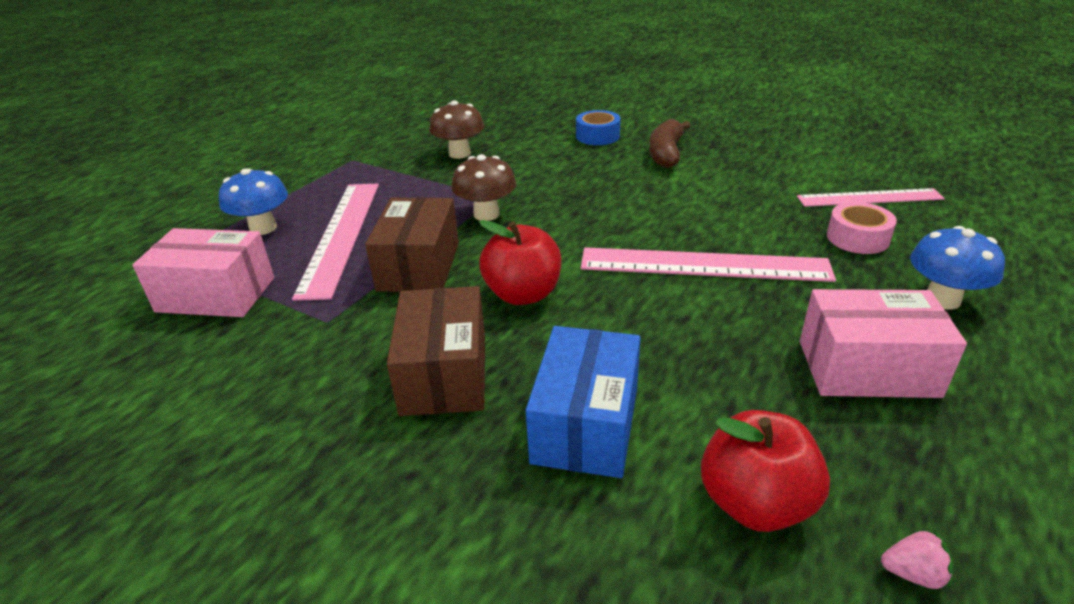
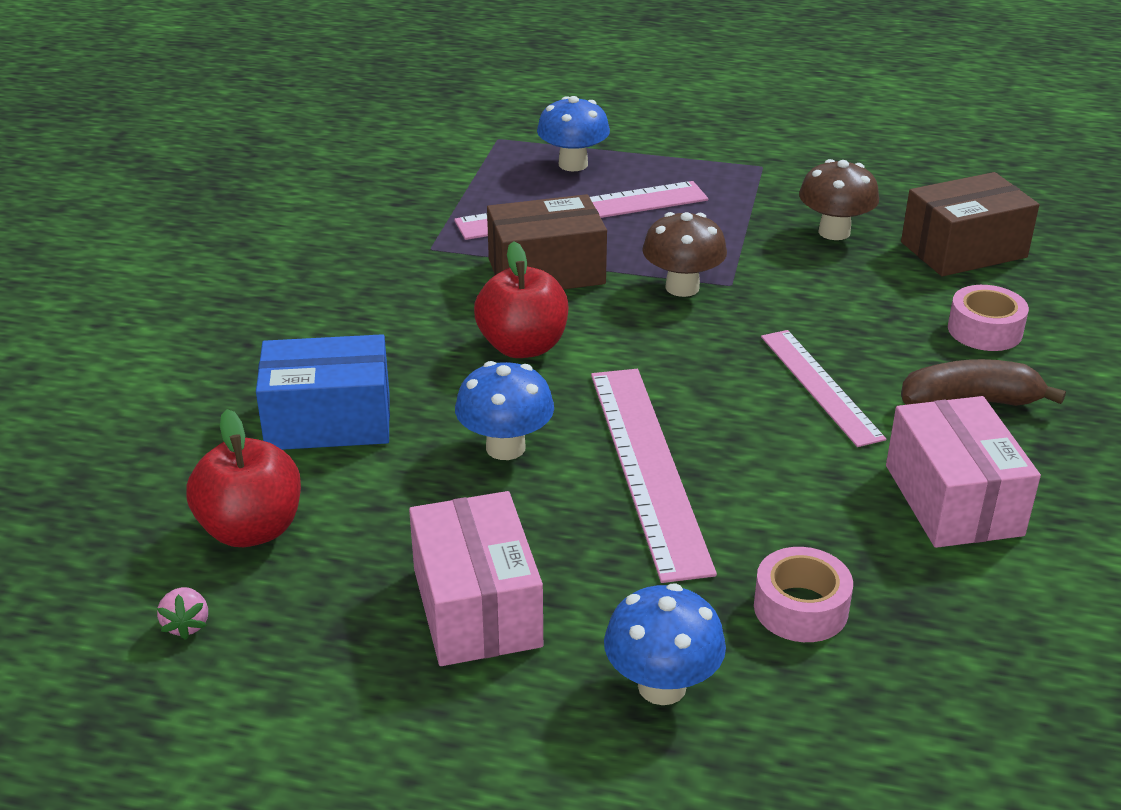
camera: 70 degrees right, 0 degrees up
pink box [132,228,274,317] -> pink box moved to [886,396,1041,548]
brown box [387,286,485,416] -> brown box moved to [901,172,1039,277]
blue tape [576,110,621,145] -> pink tape [948,285,1029,351]
pink ruler [797,188,945,207] -> pink ruler moved to [761,330,886,447]
none -> blue mushroom [455,361,554,460]

